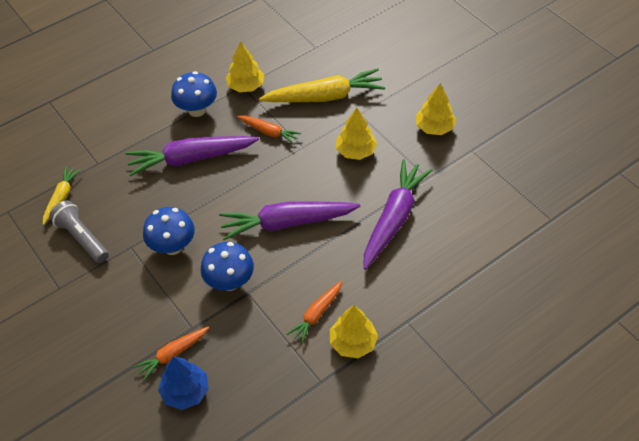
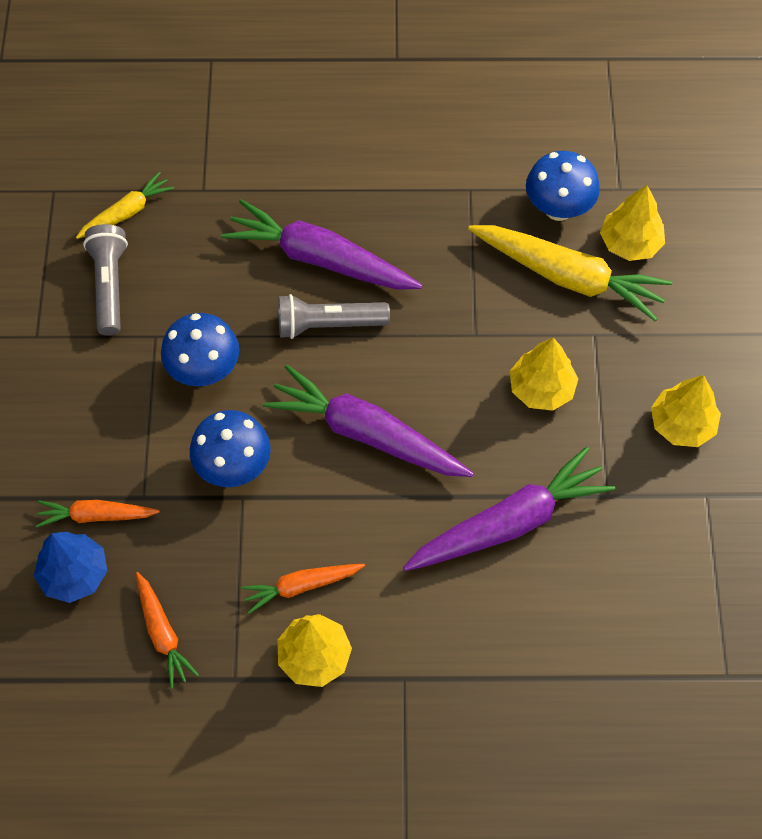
camera: 35 degrees right, 10 degrees up
blue mushroom [171,71,217,117] -> blue mushroom moved to [526,151,600,221]
yellow tree [226,41,265,92] -> yellow tree moved to [600,185,665,261]
orange carrot [237,115,301,144] -> orange carrot moved to [136,572,199,689]
none -> grey flashlight [278,294,390,339]

